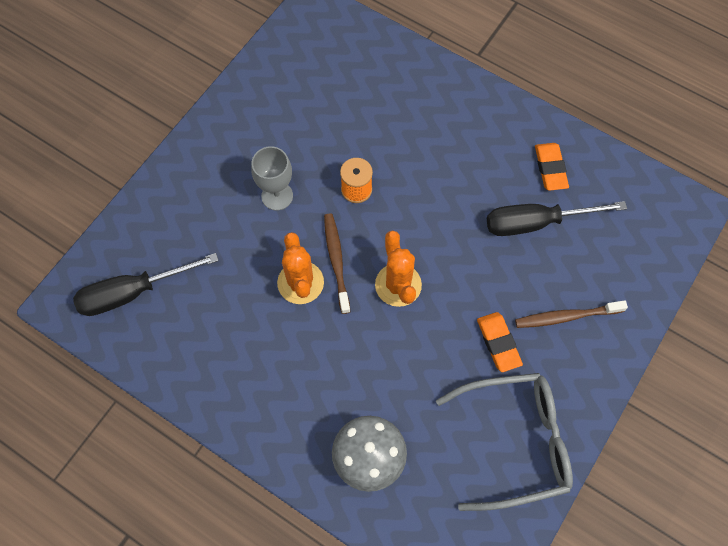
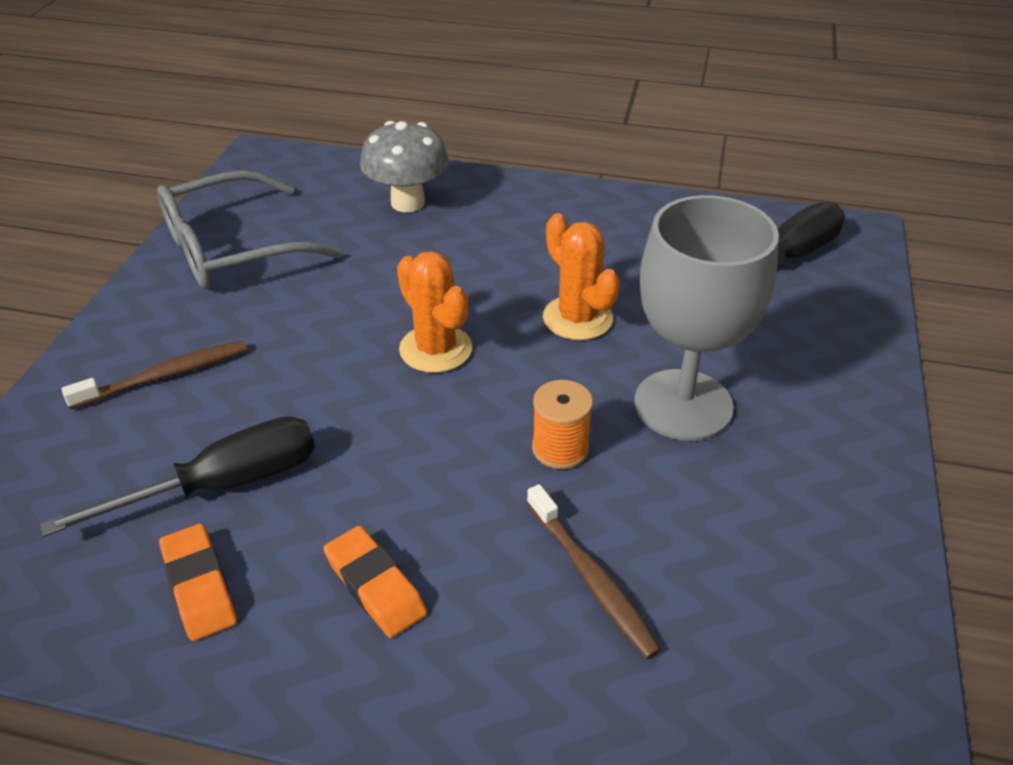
camera: 160 degrees right, 25 degrees down
grey goblet [251,146,293,211] -> grey goblet [634,195,779,441], size x1.77
brown toothbrush [324,213,350,314] -> brown toothbrush moved to [527,484,662,659]
orange eraser [477,312,523,372] -> orange eraser moved to [323,526,427,638]

